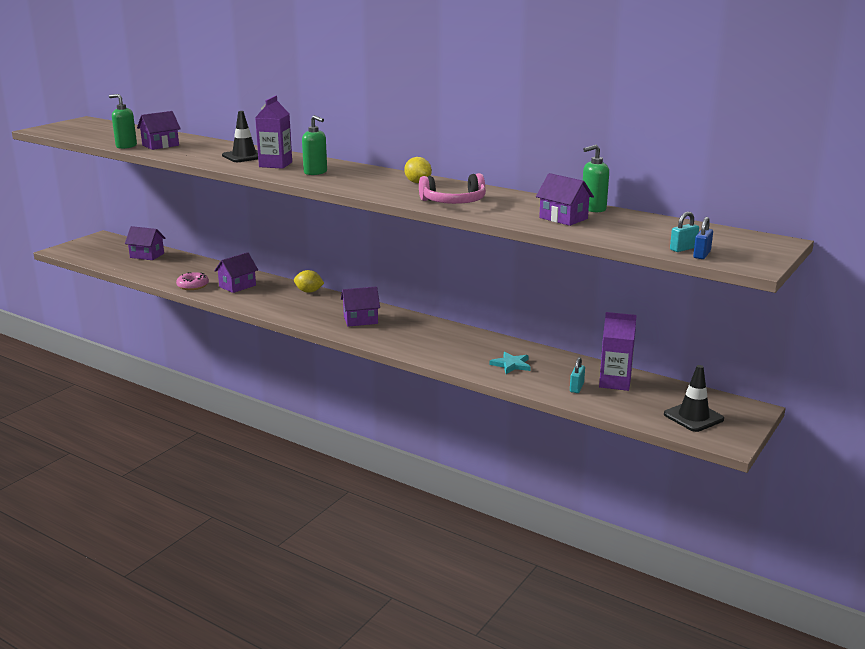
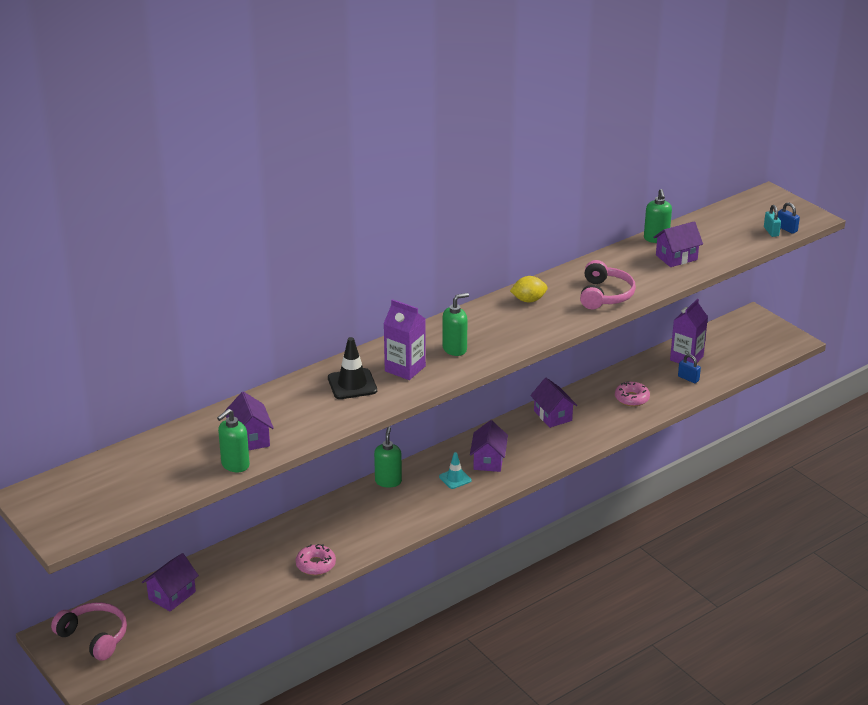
camera: 70 degrees left, 10 degrees up
purple house [214,252,258,293] -> purple house moved to [530,378,577,428]
yellow lemon [294,270,324,293] -> green soap dispenser [374,427,402,488]
turquoise star [490,351,531,374] -> pink donut [615,381,650,406]
turquoise padlock [570,357,585,393] -> blue padlock [678,354,701,383]
black traffic cone [664,365,724,432] -> none
none -> pink headphones [51,602,127,661]
none -> turquoise traffic cone [439,452,471,489]

